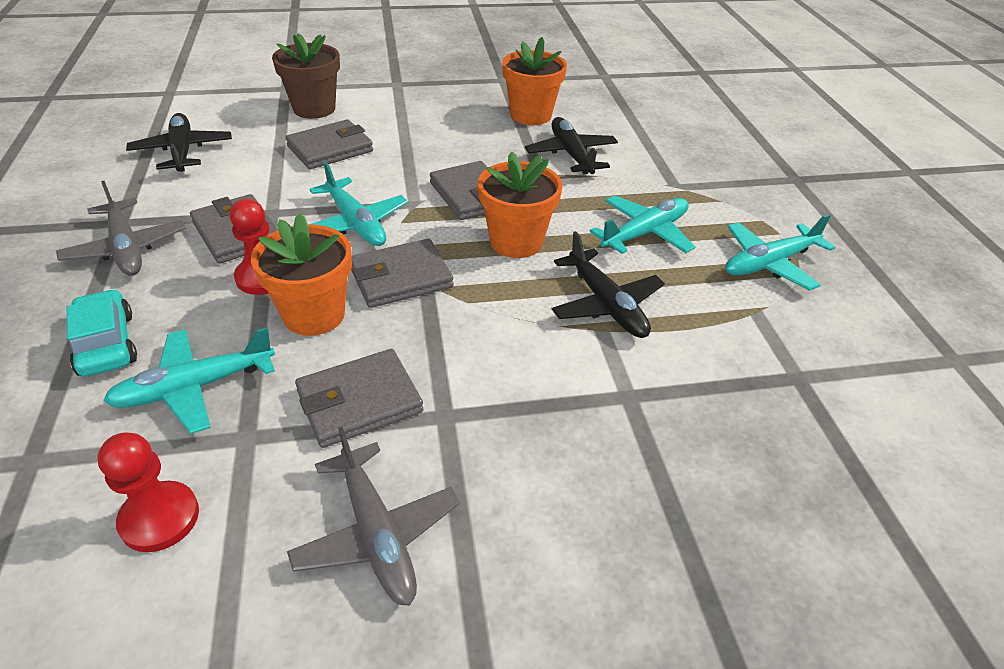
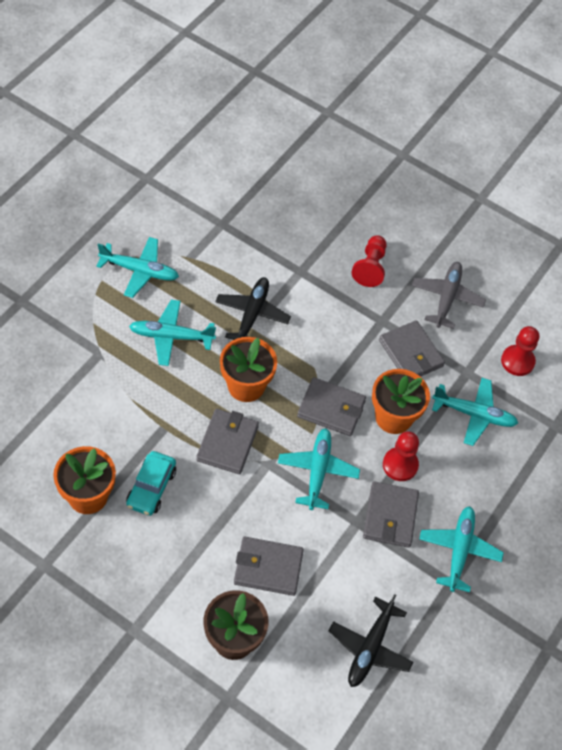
camera: 140 degrees left, 15 degrees up
grey plane [56,181,186,276] -> turquoise plane [419,506,504,592]
turquoise car [67,289,137,377] -> turquoise car moved to [126,451,176,516]
grey wallet [295,349,423,448] -> grey wallet turned 45 degrees clockwise [379,320,445,377]
black plane [525,117,618,174] -> none
none -> red pawn [352,235,387,287]

